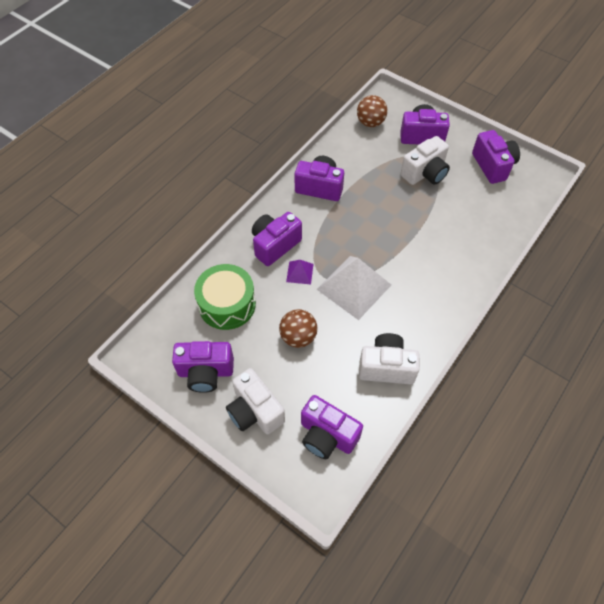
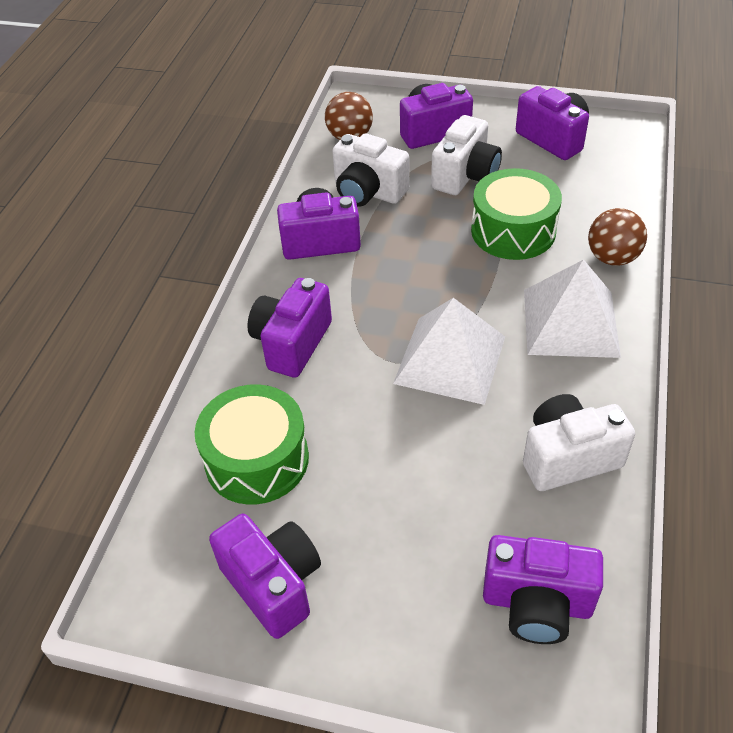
camera: 20 degrees left, 10 degrees down
purple camera [172,341,234,393] -> purple camera turned 105 degrees counterclockwise [209,514,321,639]
white camera [226,368,285,434] -> white camera moved to [332,133,409,207]
brown ball [279,309,318,348] -> brown ball moved to [588,208,647,266]
purple pyramid [286,260,313,285] -> none
none -> green drum [471,168,562,260]
none -> white pyramid [524,259,621,358]

